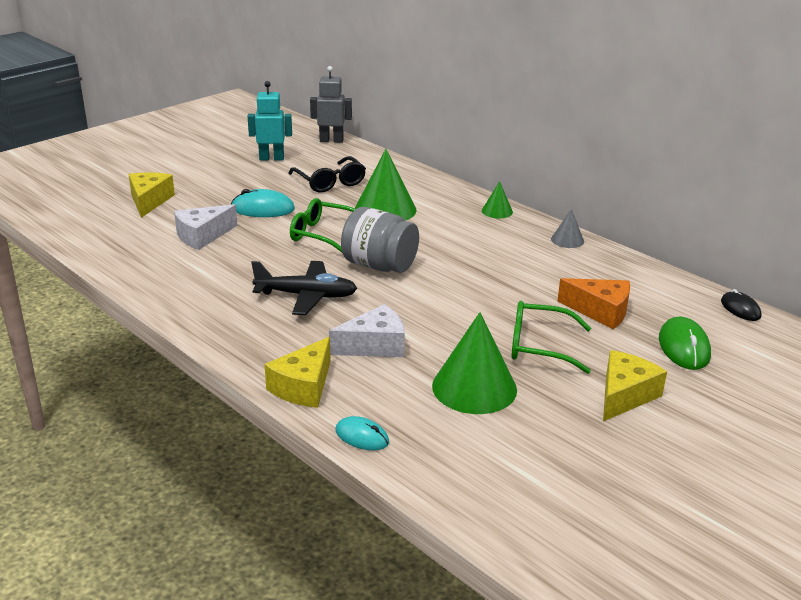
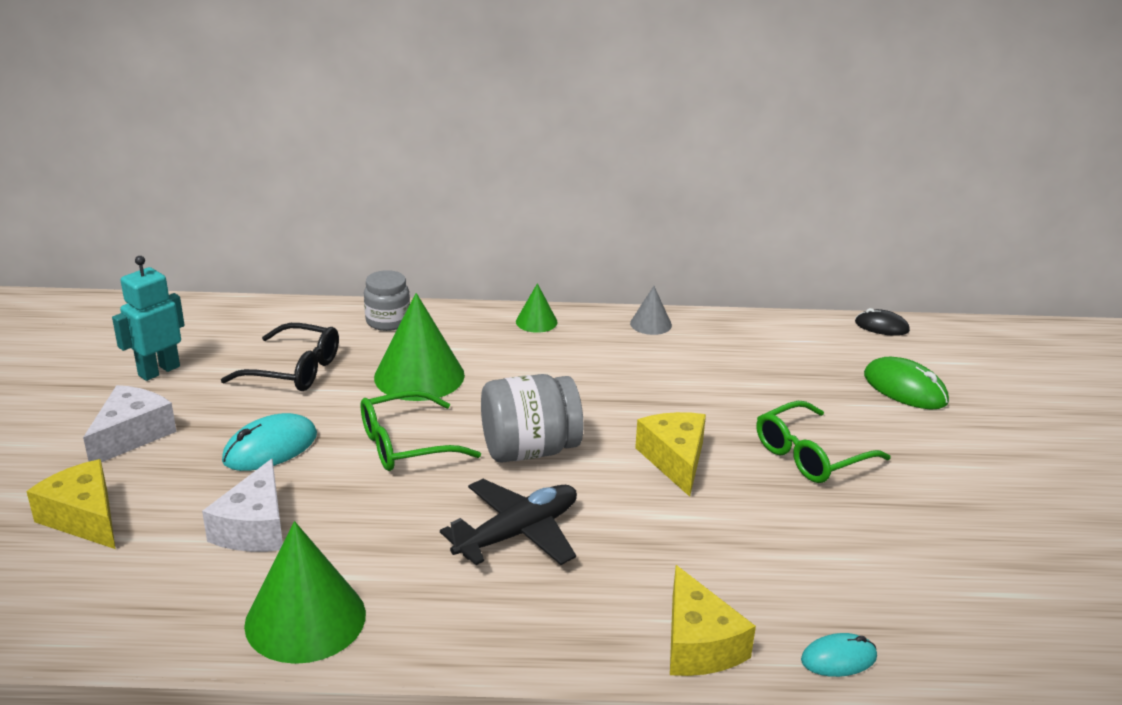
camera: 45 degrees left, 0 degrees up
grey robot [310,66,352,143] -> none
white cheese [329,304,405,357] -> white cheese moved to [83,385,177,462]
green cone [432,312,517,414] -> green cone moved to [244,521,366,664]
orange cheese [557,278,630,329] -> none
yellow cheese [603,350,667,421] -> yellow cheese moved to [635,412,706,497]
none -> grey jar [364,270,410,331]

